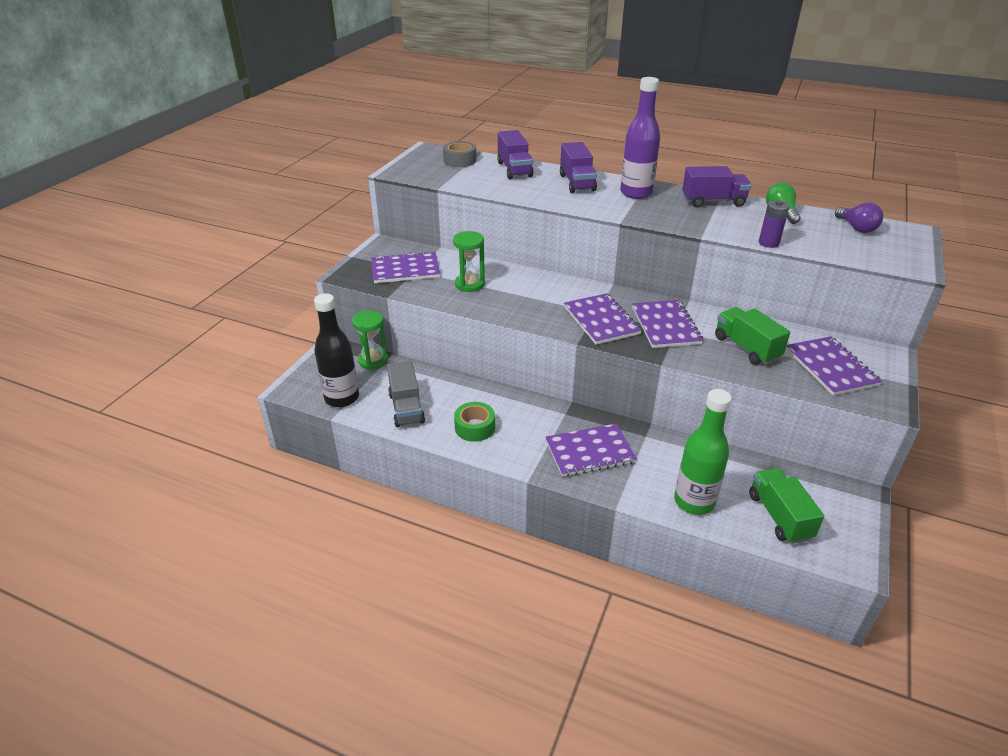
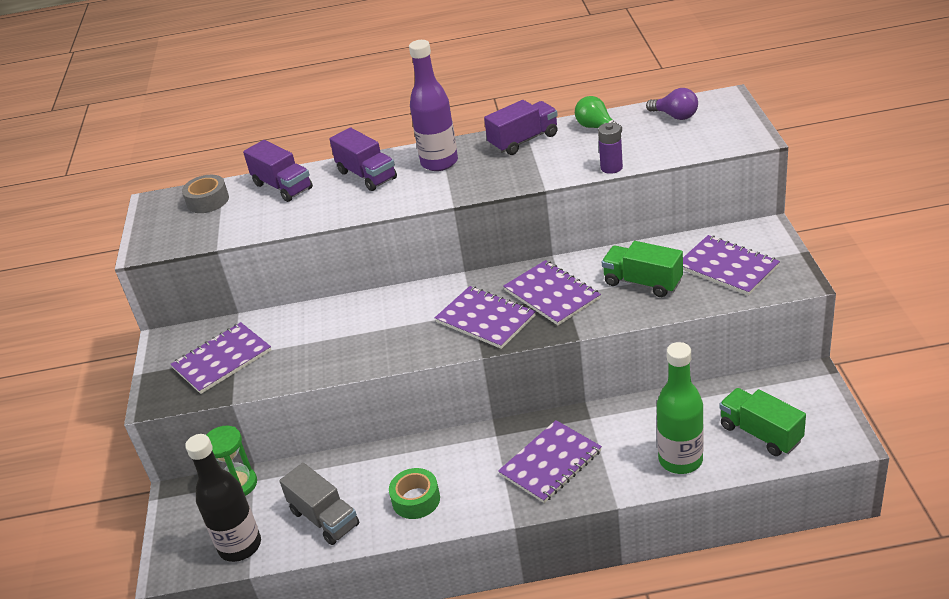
camera: 25 degrees left, 0 degrees up
green hourglass [453,231,485,292] -> none

